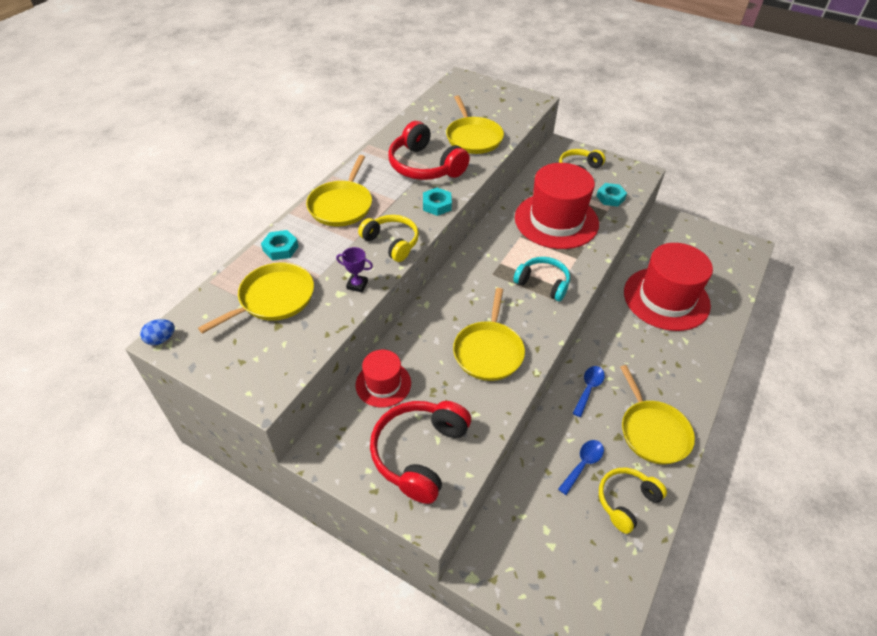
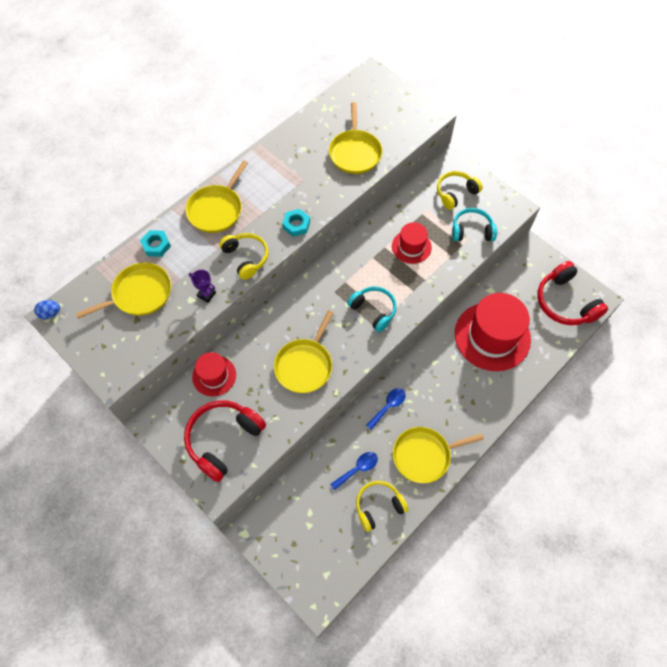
camera: 15 degrees right, 15 degrees up
red headphones [388,121,470,180] -> red headphones moved to [537,261,608,325]
red hat [515,163,599,249] -> red hat [392,222,432,264], size x0.52
turquoise nut [597,183,627,207] -> turquoise headphones [452,208,497,241]
yellow pan [620,365,695,464] -> yellow pan turned 75 degrees clockwise [393,427,484,483]

